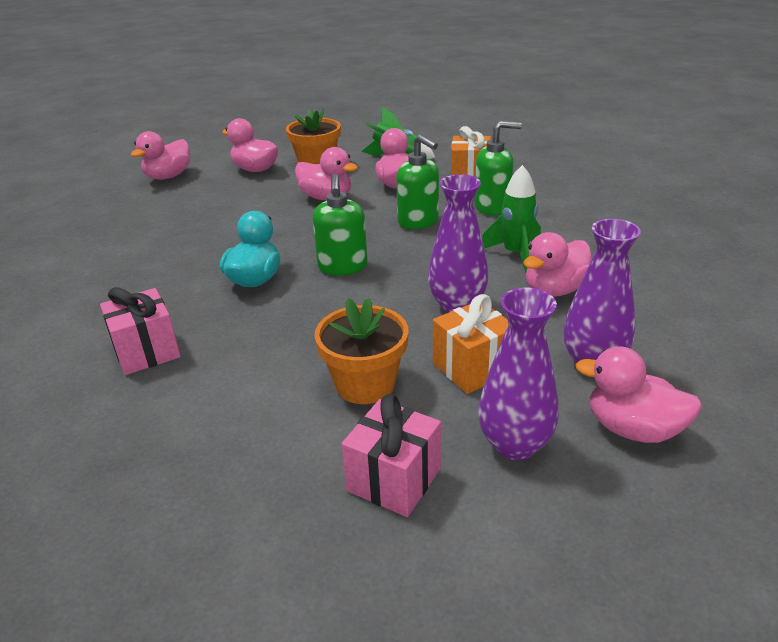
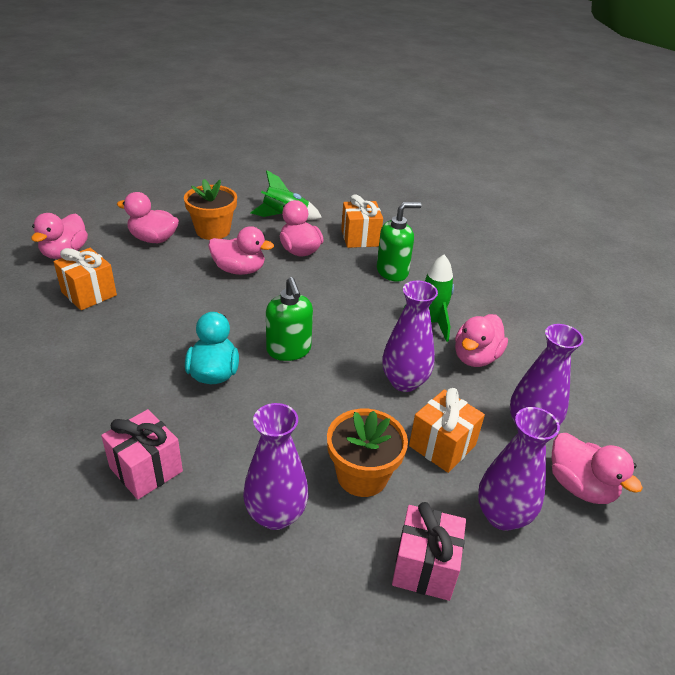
camera: 20 degrees left, 5 degrees up
green soap dispenser [396,134,439,229] -> none
pink duck [575,346,702,443] -> pink duck turned 135 degrees counterclockwise [552,433,643,504]
none -> orange gift [54,248,117,310]
none -> purple vase [243,403,308,530]

